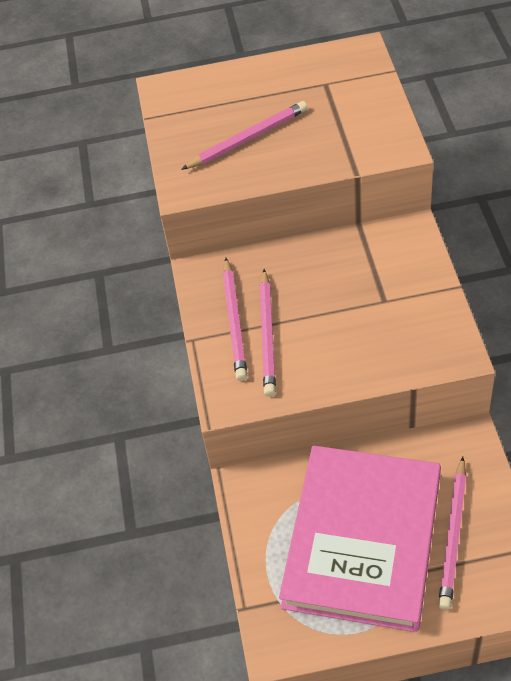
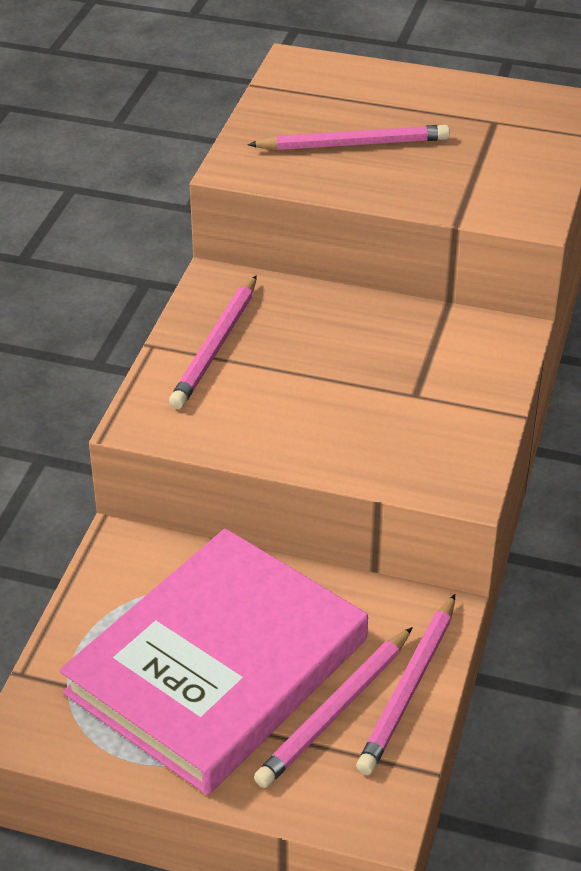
camera: 20 degrees right, 10 degrees down
pink pencil [259,269,276,397] -> pink pencil moved to [356,594,455,775]

